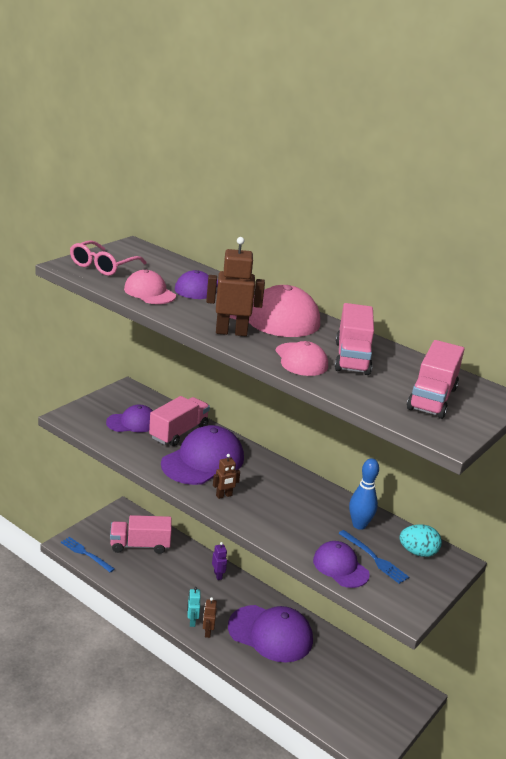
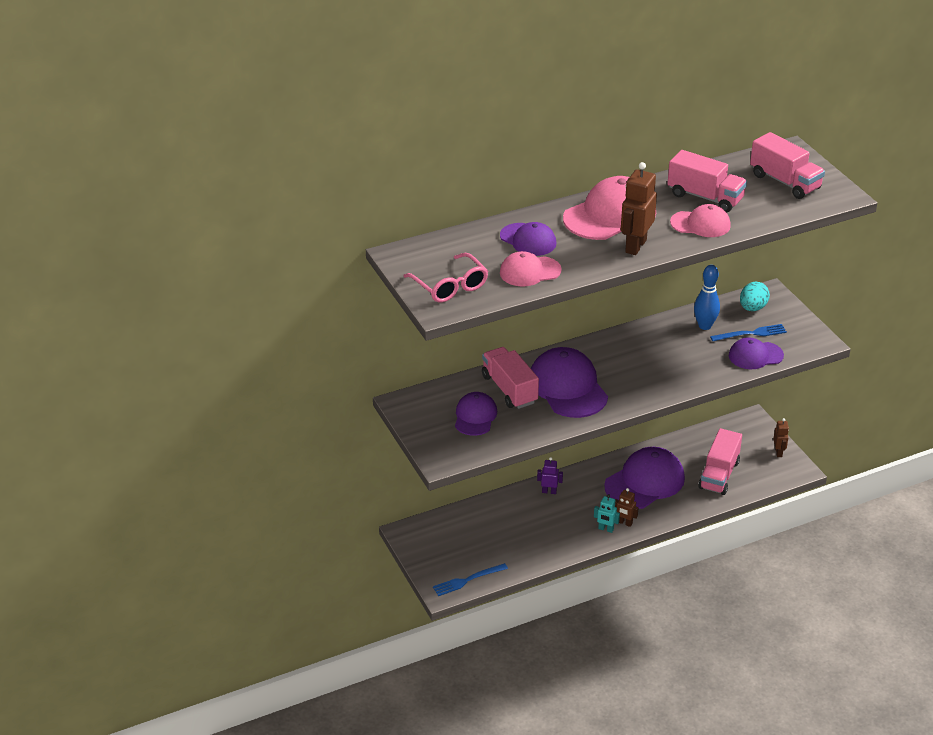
camera: 60 degrees left, 10 degrees up
pink truck [110,515,172,554] -> pink truck moved to [698,428,742,495]
brown robot [213,454,240,499] -> brown robot moved to [773,418,789,457]

